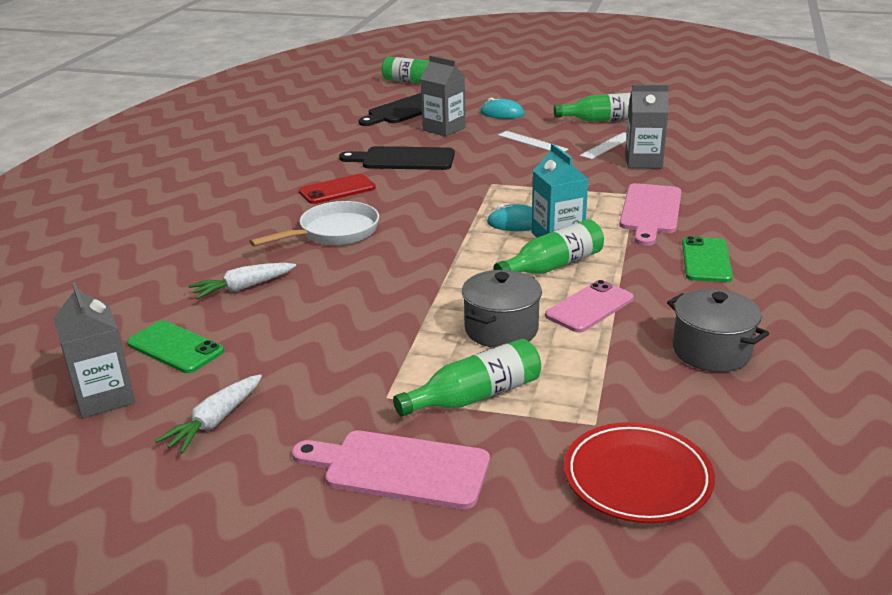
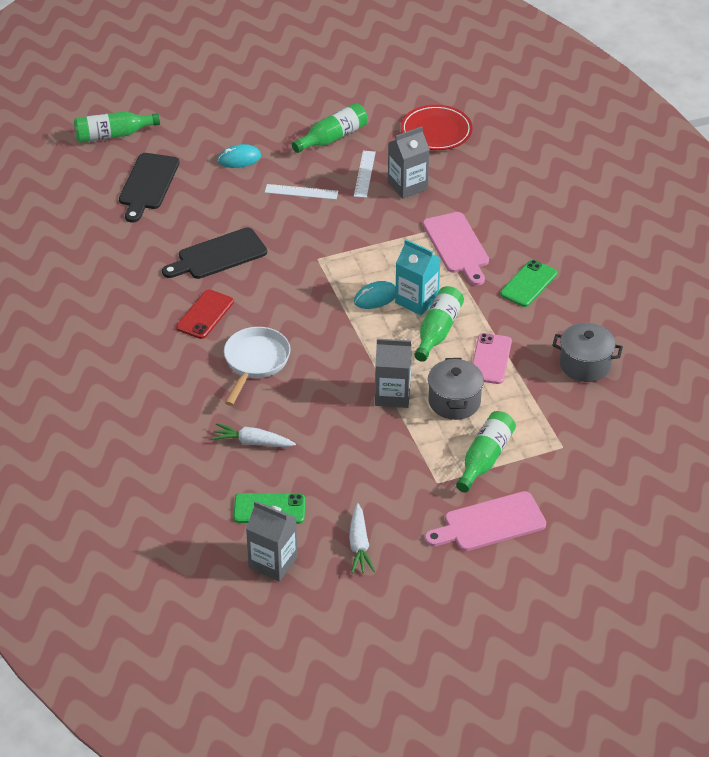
camera: 35 degrees left, 15 degrees up
white carrot [188,263,296,299] -> white carrot turned 75 degrees clockwise [211,423,296,447]
grey carton [420,55,465,137] -> grey carton moved to [375,339,412,408]
red plate [564,422,715,523] -> red plate moved to [401,105,473,150]
green phone [682,236,733,282] -> green phone turned 60 degrees clockwise [500,260,557,307]

